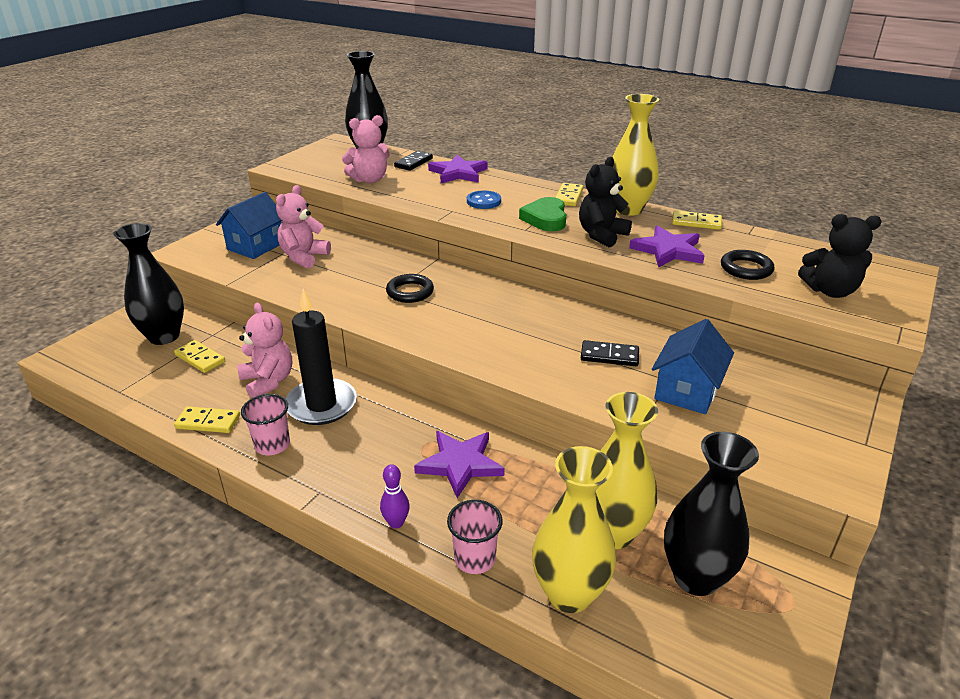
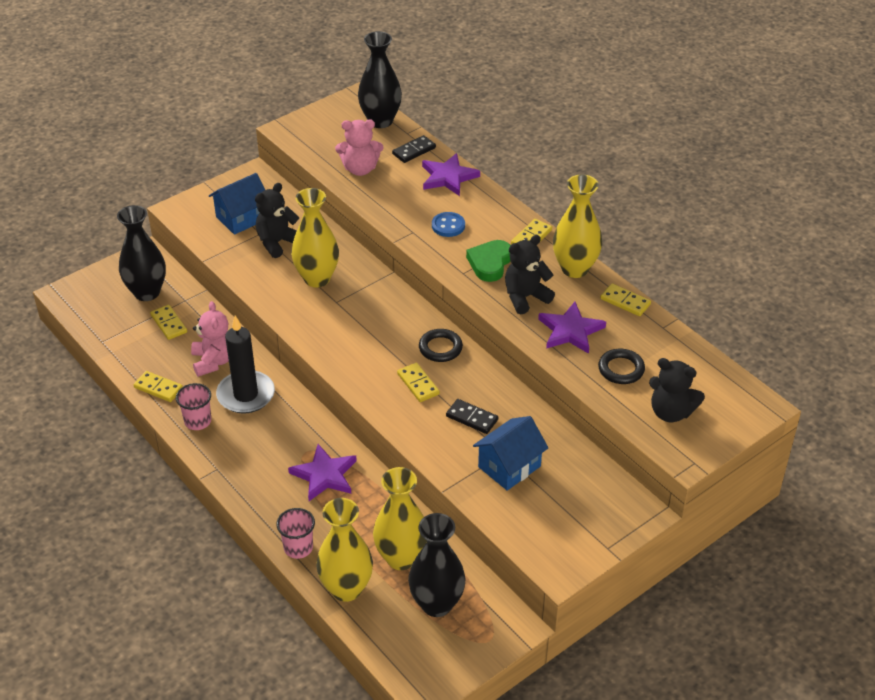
camera: 20 degrees right, 10 degrees up
pink teddy bear [276,185,331,269] -> black teddy bear [255,183,299,258]
purple bowling pin [380,464,410,529] -> none
black ring [386,274,434,303] -> black ring moved to [419,329,463,362]
none -> yellow vase [291,188,339,287]
none -> yellow domino [397,363,440,402]

